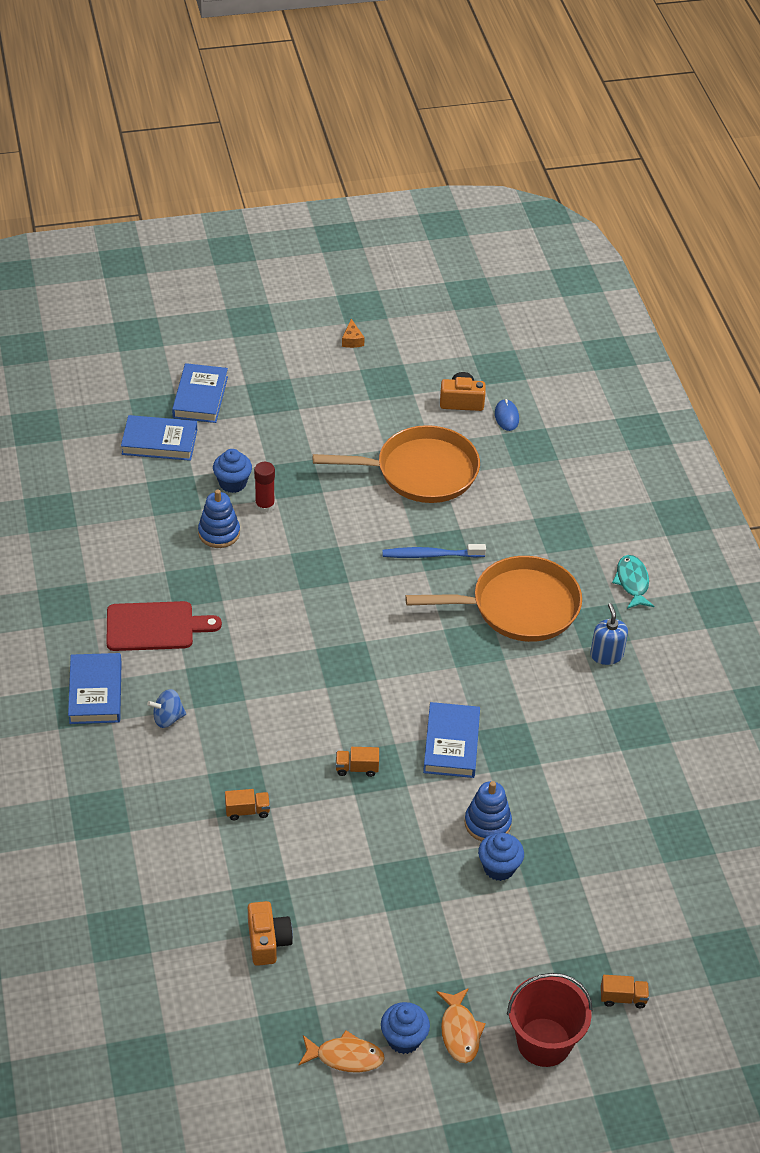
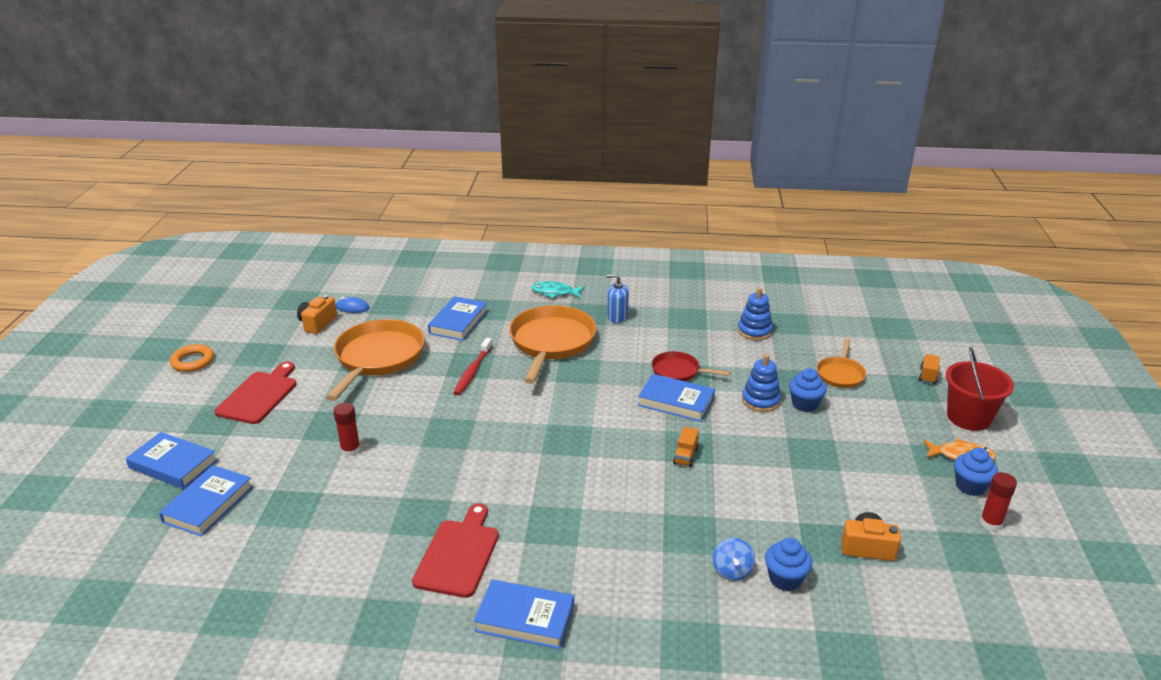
camera: 70 degrees left, 15 degrees down
blue spinning top [147,689,186,728] -> blue spinning top moved to [713,538,755,581]
blue stacking toy [198,489,240,548] -> blue stacking toy moved to [738,288,773,340]
blue cupcake [213,449,252,493] -> blue cupcake moved to [765,538,812,591]
orange truck [225,789,270,820] -> none
orange fish [299,1030,385,1073] -> red glue stick [980,472,1017,531]
orange cheese [342,319,365,348] -> orange ring [170,344,214,372]
blue toothbrush [382,544,486,558] -> red toothbrush [453,338,492,395]
none -> red cutting board [214,361,296,424]
none -> blue book [428,296,488,341]
none -> red pan [651,351,730,381]
none -> orange pan [817,338,866,388]

